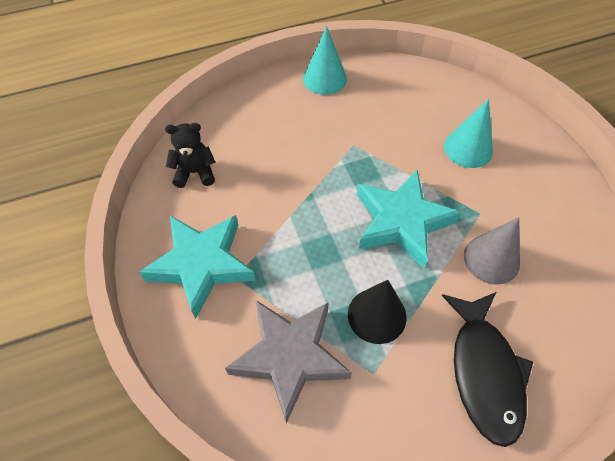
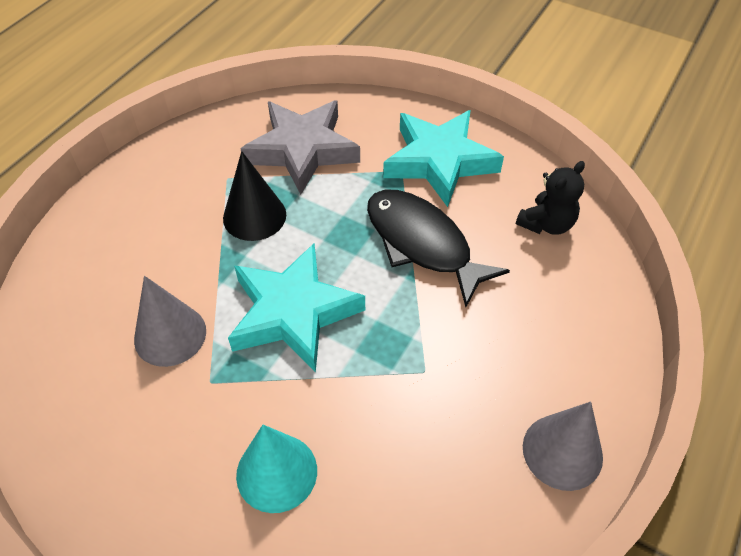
camera: 140 degrees right, 5 degrees down
turquoise cone [303,26,347,95] -> grey cone [523,401,603,491]
black fish [442,292,533,447] -> black fish moved to [367,190,510,307]

